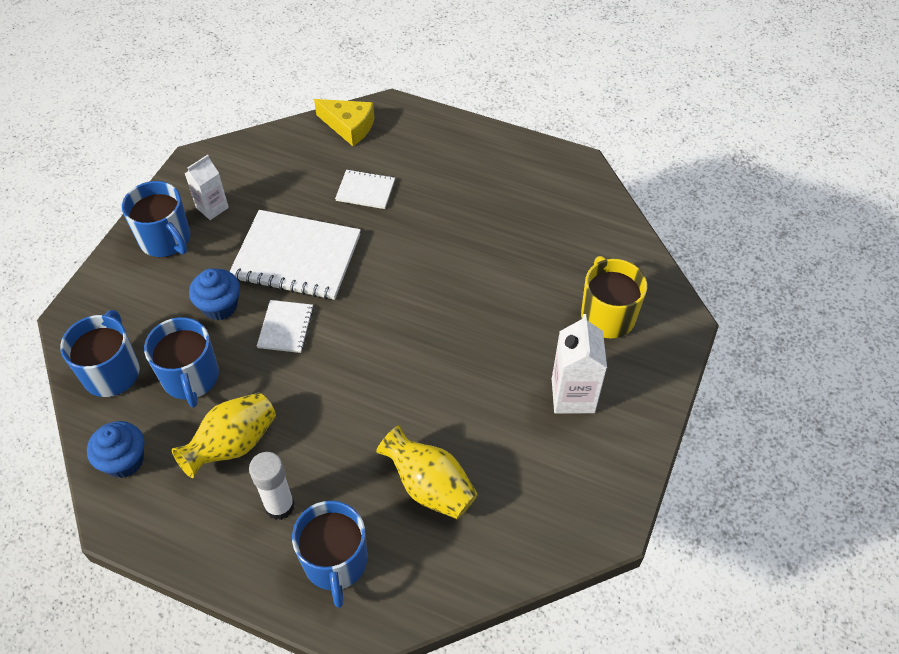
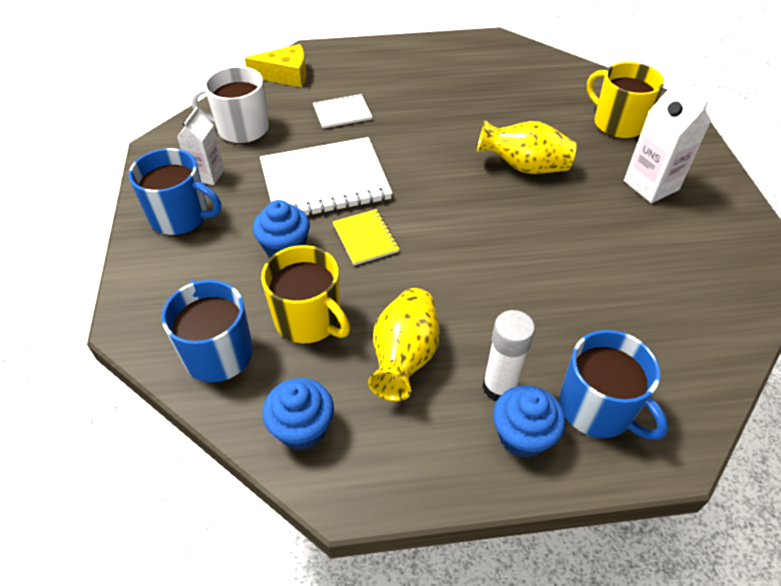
camera: 30 degrees left, 5 degrees down
blue mug [144,317,219,408] -> yellow mug [261,245,350,344]
white notebook [257,300,314,353] -> yellow notebook [333,209,399,265]
yellow vase [376,425,478,519] -> yellow vase moved to [477,120,577,174]
none -> white mug [191,66,269,144]
none -> blue cupcake [493,385,565,458]

